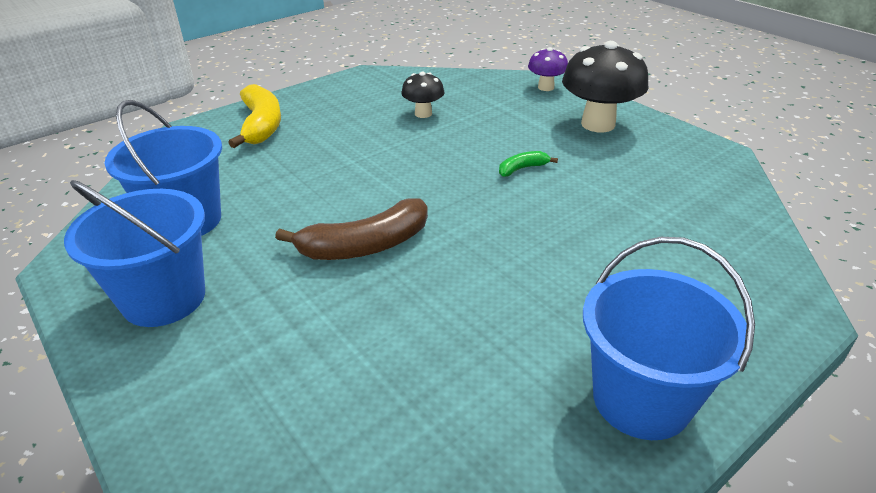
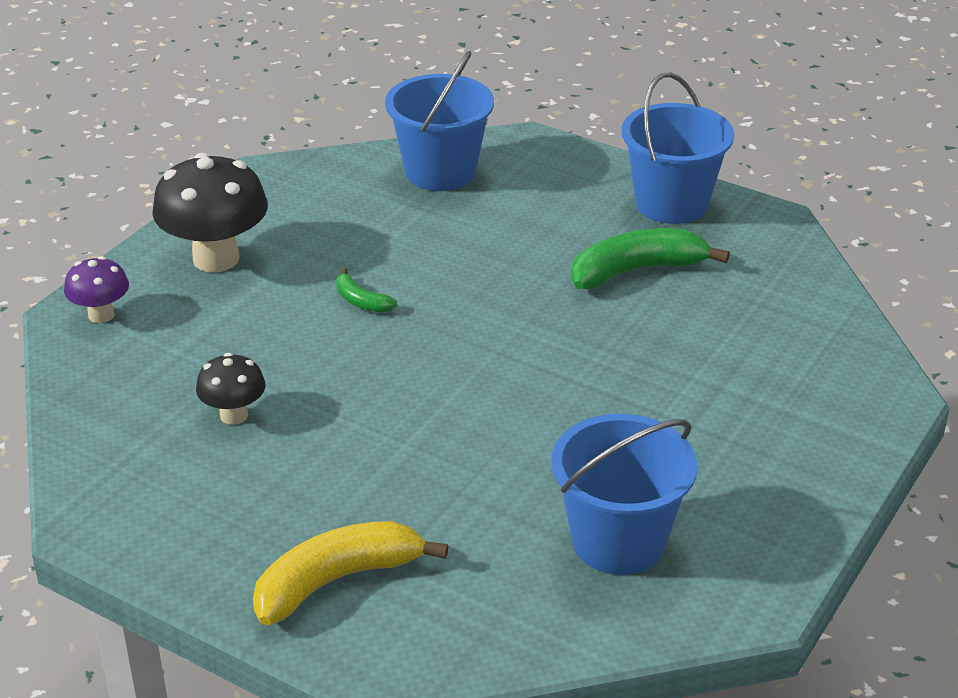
camera: 110 degrees left, 0 degrees up
blue bucket [64,180,205,327] -> blue bucket moved to [385,51,494,191]
brown banana [275,198,428,260] -> none
none -> green banana [571,228,730,289]

